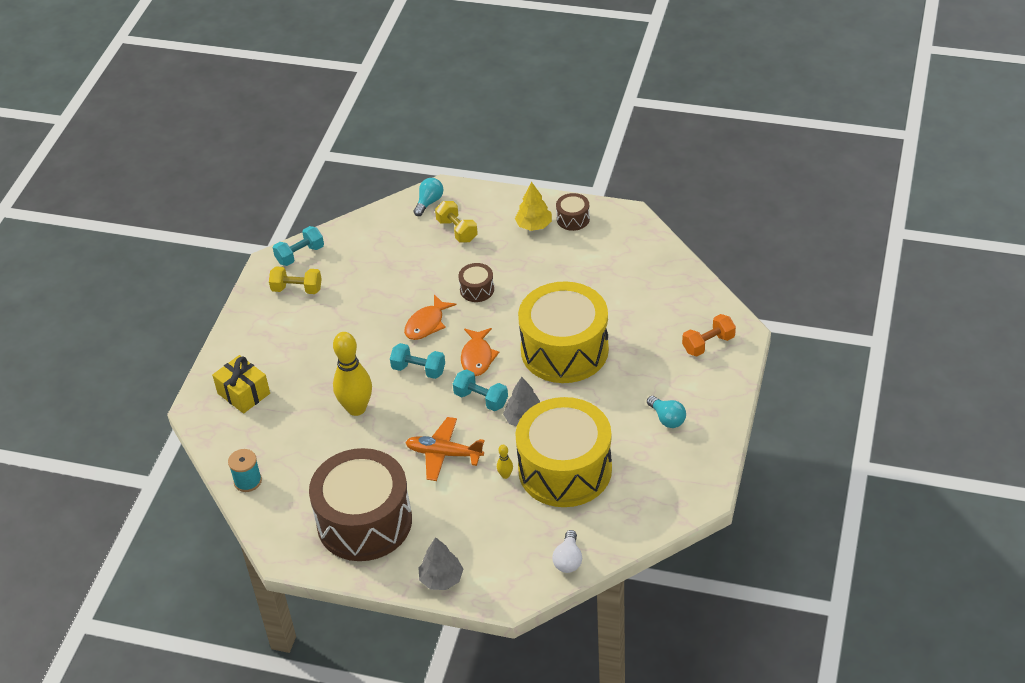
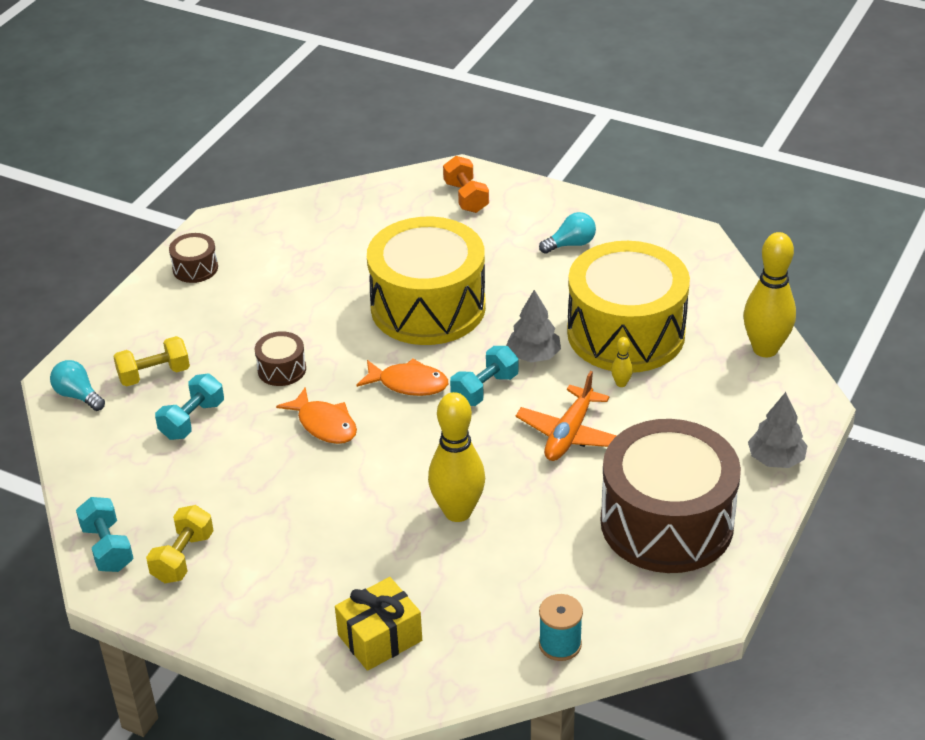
camera: 80 degrees left, 5 degrees down
turquoise dumbbell [390,343,445,379] -> turquoise dumbbell moved to [155,374,224,440]
yellow tree [515,182,552,231] -> none
white light bulb [552,530,582,573] -> yellow bowling pin [743,232,796,357]

